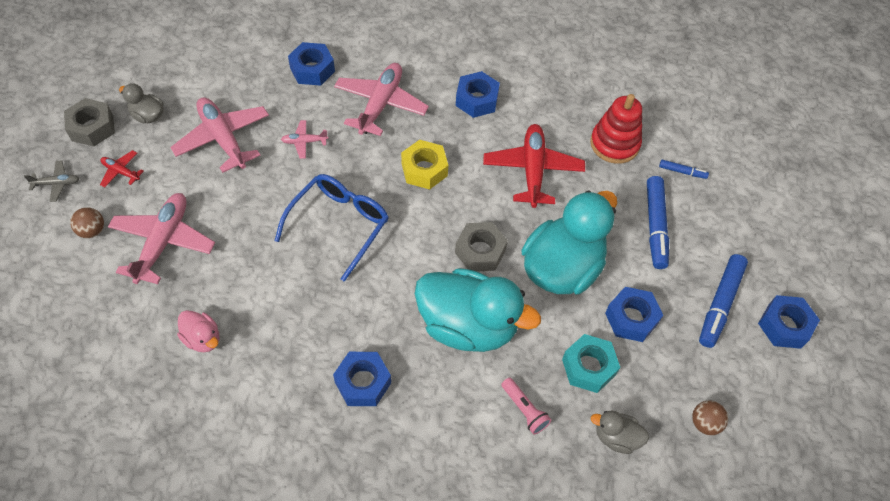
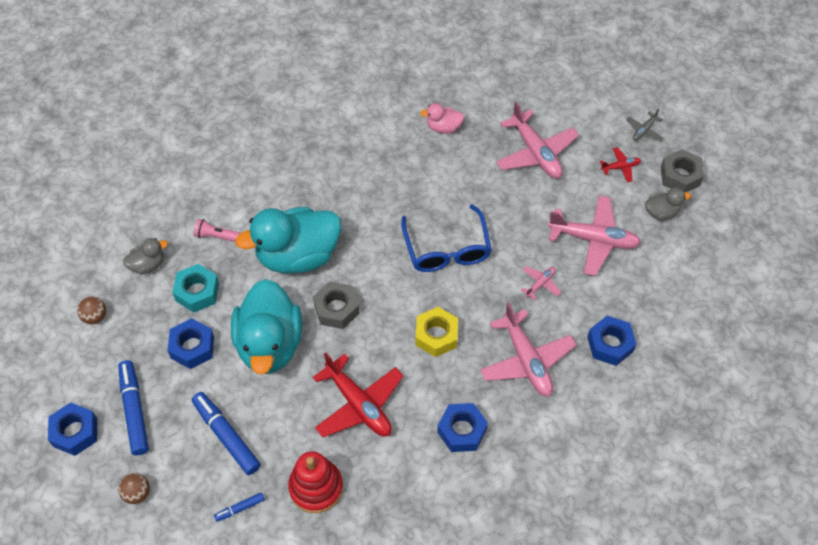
camera: 140 degrees right, 0 degrees up
brown ball [70,207,104,238] -> brown ball moved to [118,473,150,504]
blue nut [333,352,391,406] -> none

